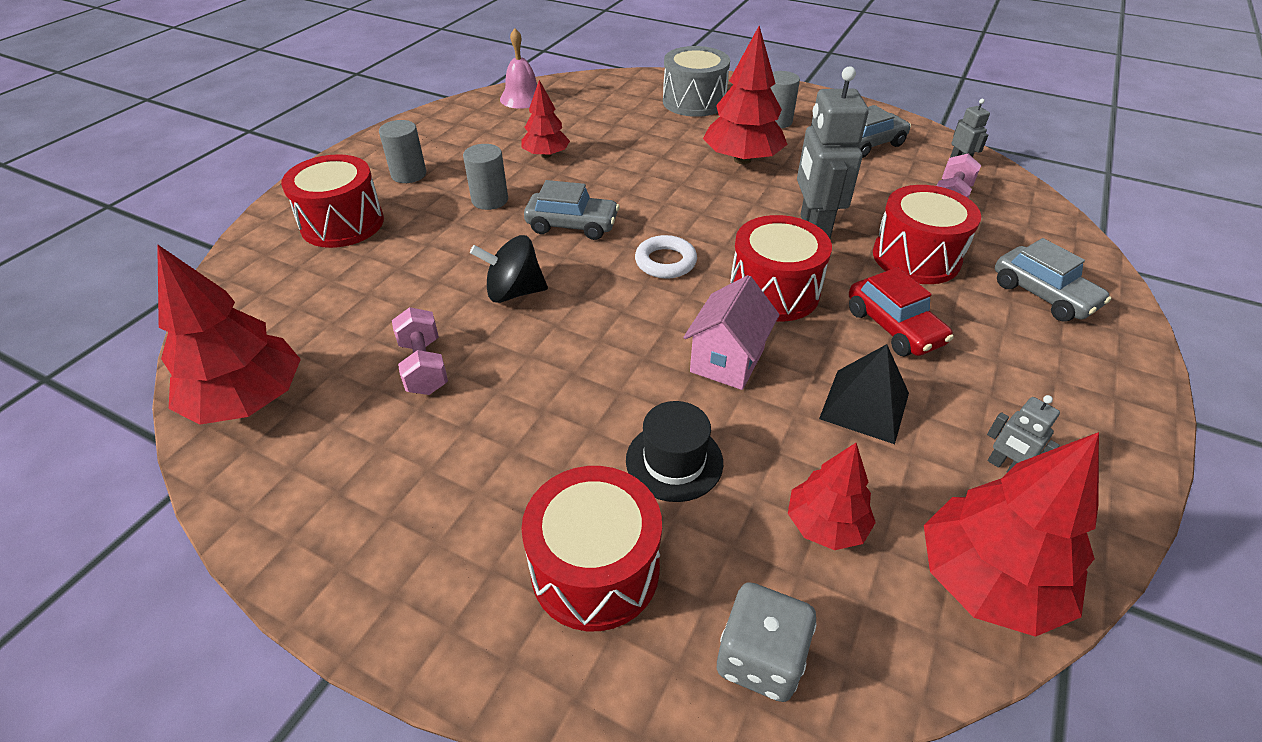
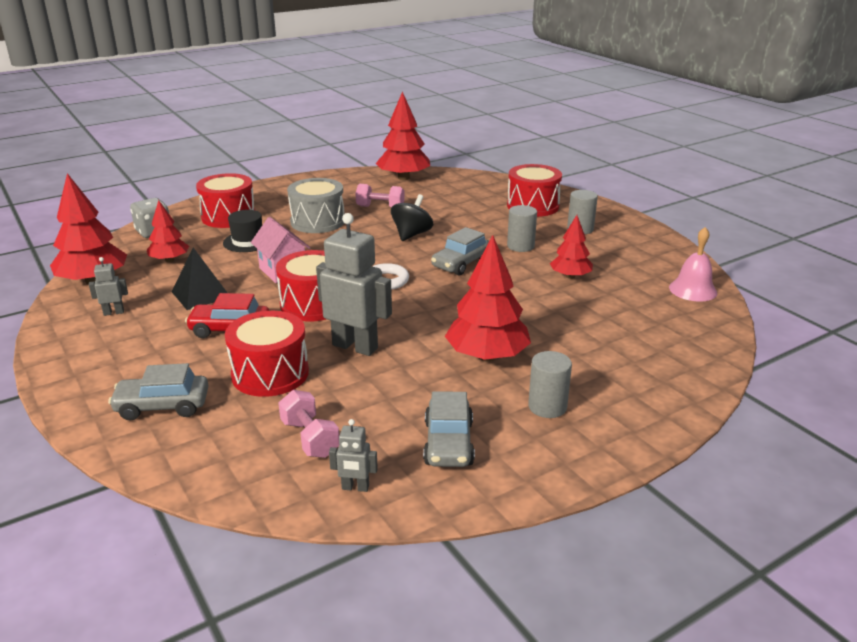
camera: 120 degrees right, 15 degrees down
grey drum [663,46,730,117] -> grey drum moved to [287,178,345,233]

